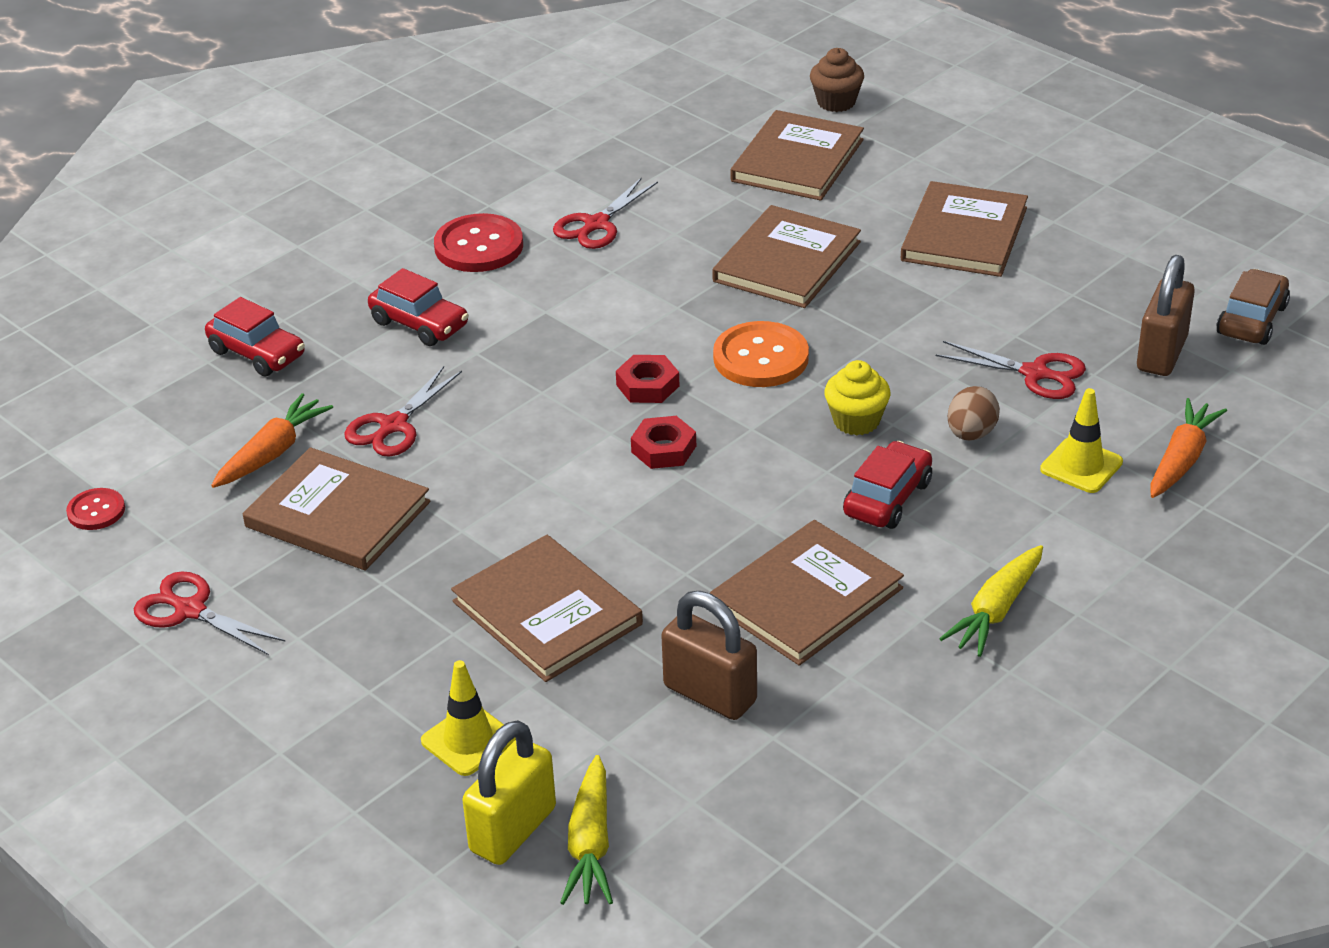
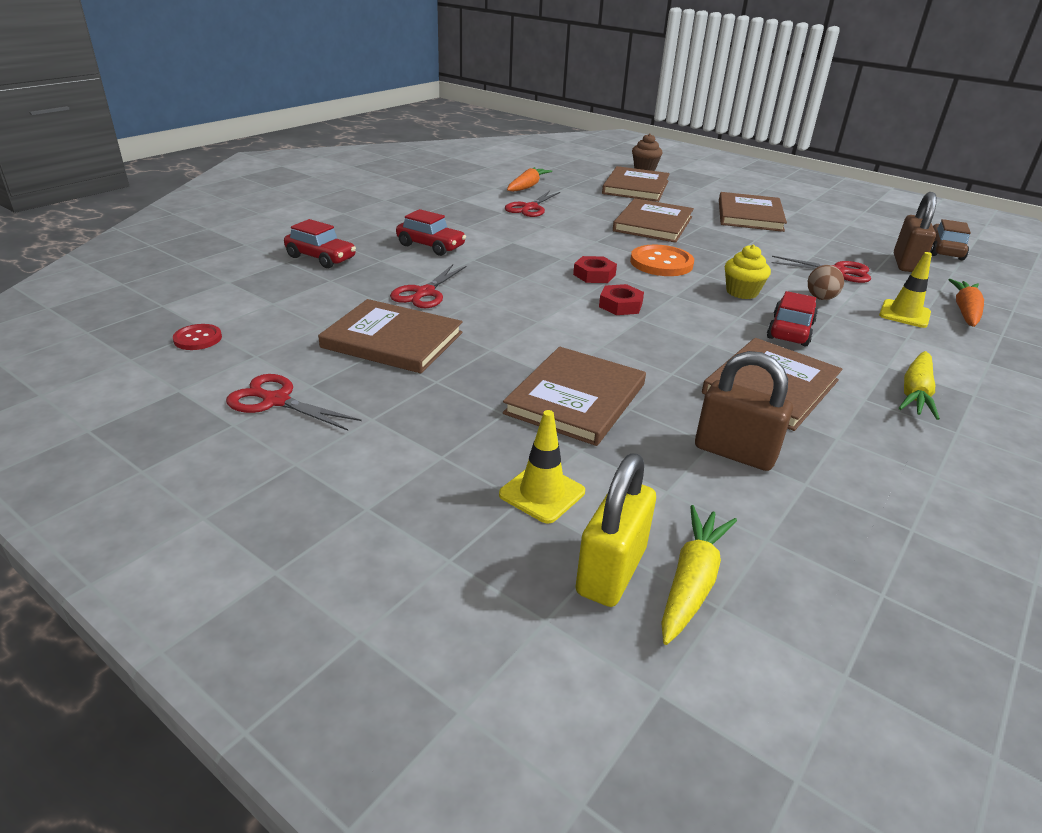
camera: 10 degrees left, 5 degrees down
orange carrot [211,393,333,488] -> orange carrot moved to [507,167,552,192]
red button [434,213,523,272] -> none
brown book [451,535,643,682] -> brown book turned 75 degrees clockwise [503,347,646,446]
yellow carrot [560,755,613,905] -> yellow carrot turned 150 degrees counterclockwise [661,505,737,645]

